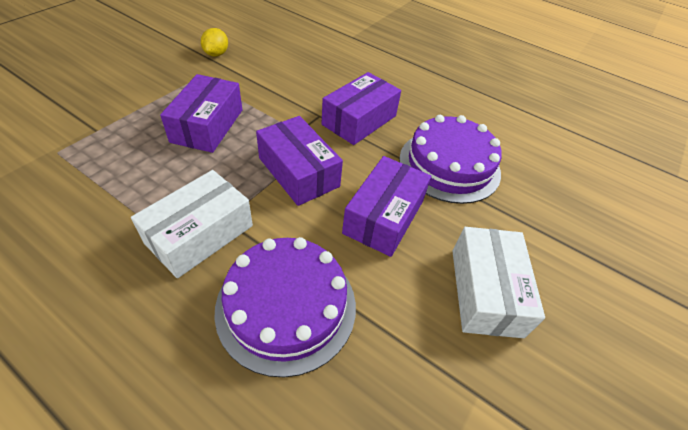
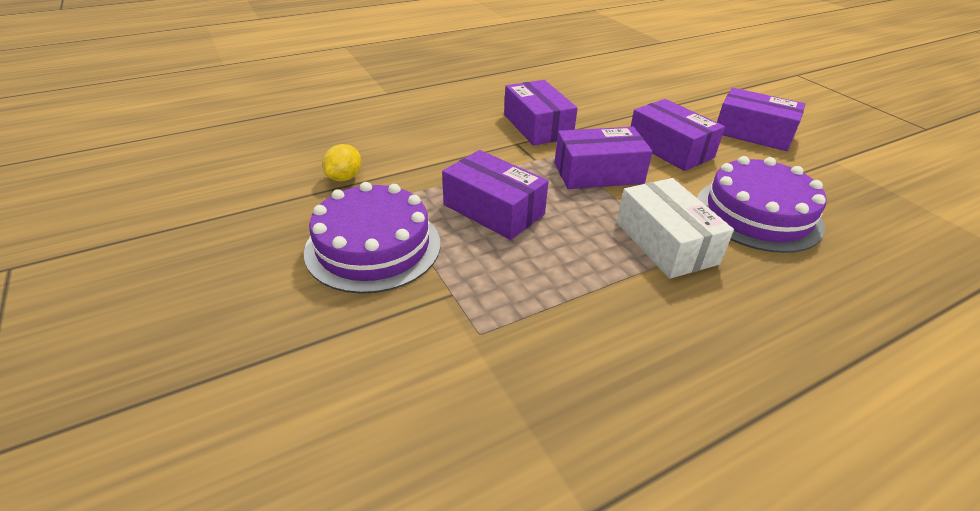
camera: 60 degrees left, 10 degrees down
yellow lemon [201,28,228,57] -> yellow lemon turned 75 degrees clockwise [322,144,361,181]
purple cake [399,115,502,204] -> purple cake moved to [304,182,440,294]
white box [452,227,545,338] -> purple box [717,88,805,151]

